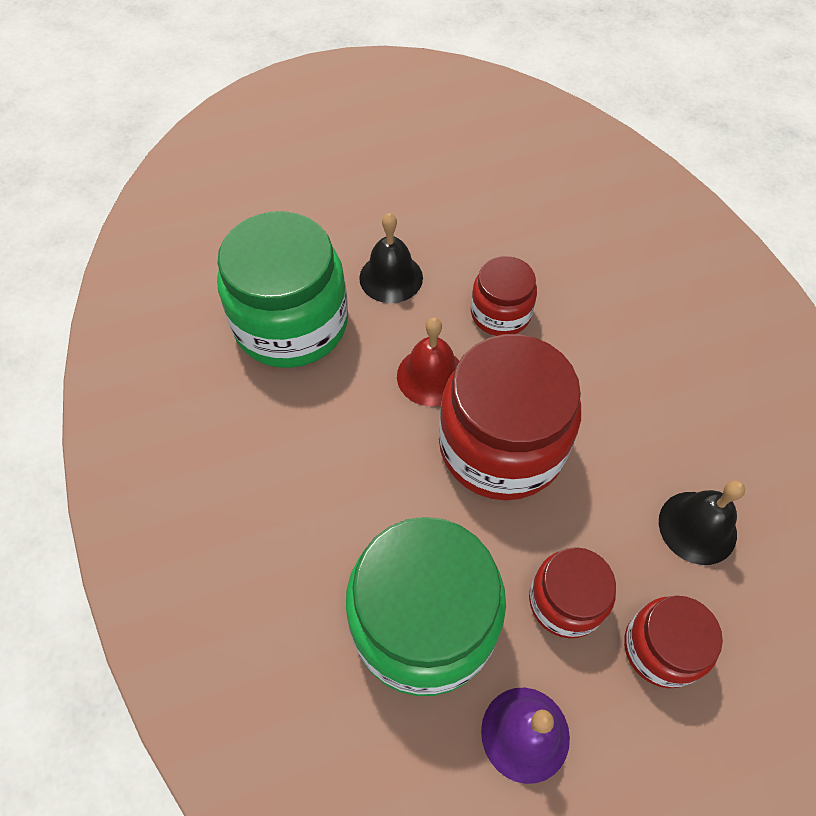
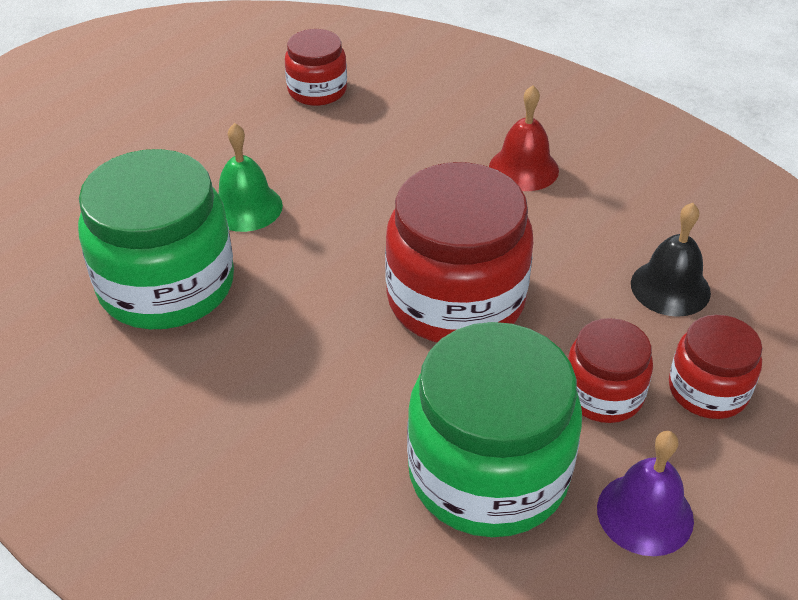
camera: 30 degrees left, 15 degrees down
black bell [359,213,423,303] -> green bell [218,123,283,232]
red bell [397,318,459,406] -> red bell moved to [489,85,559,191]
red jar [471,256,537,336] -> red jar moved to [285,29,347,106]

